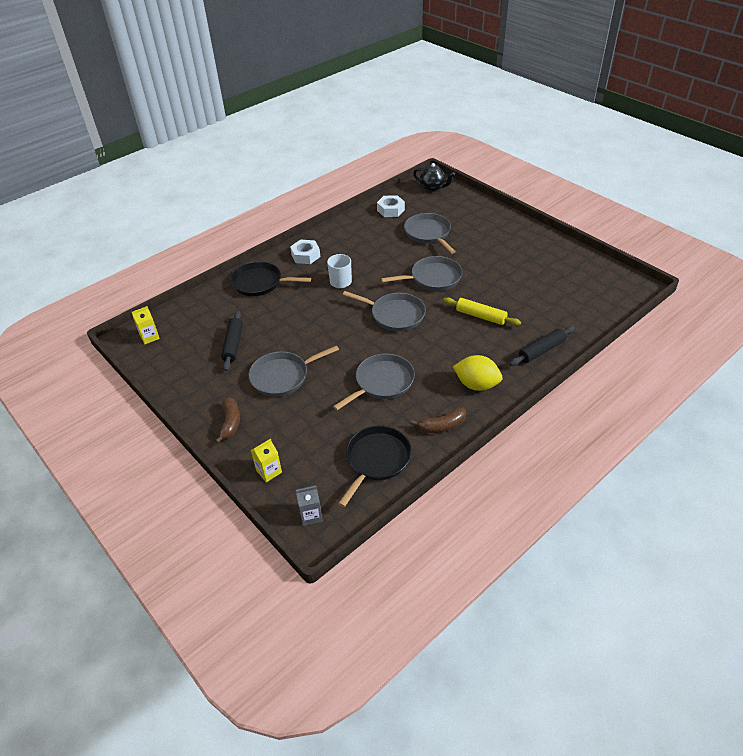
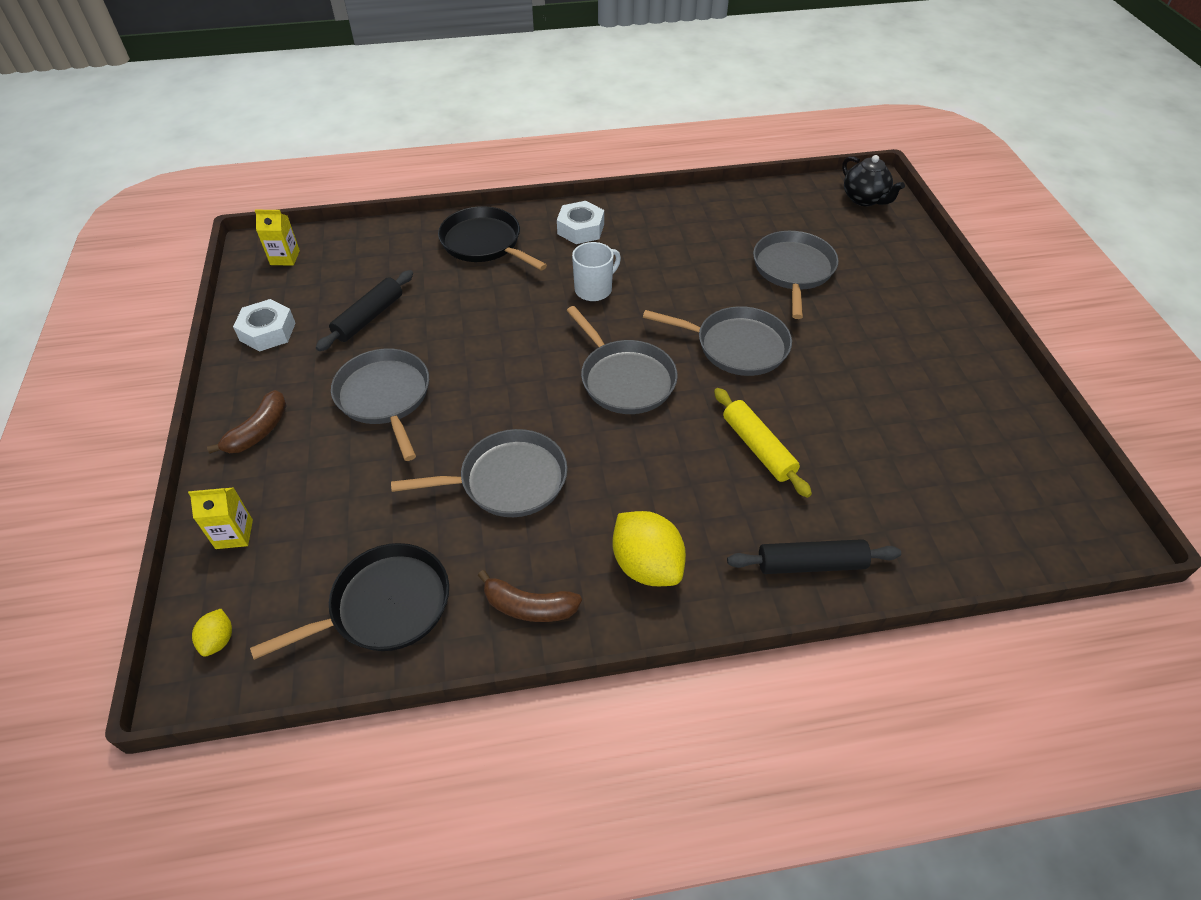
camera: 30 degrees right, 5 degrees up
grey pan [248,345,339,397] -> grey pan turned 60 degrees clockwise [331,349,429,461]
grey carton [296,485,323,526] -> yellow lemon [192,609,232,657]
white nut [377,195,405,217] -> white nut moved to [233,299,296,352]

